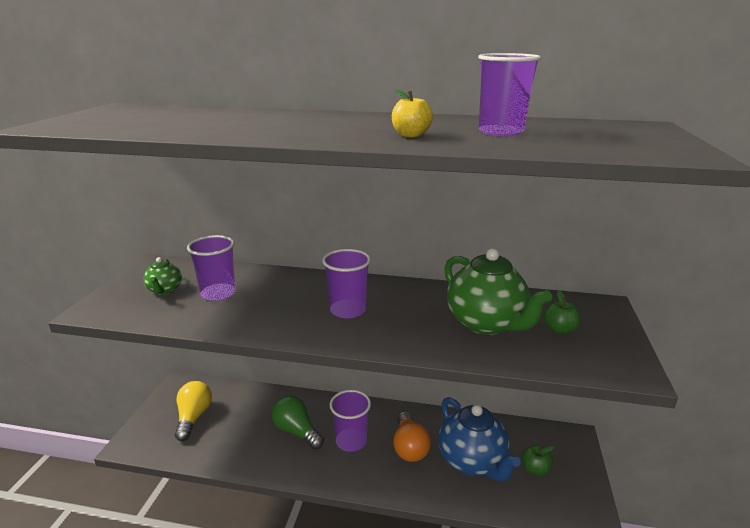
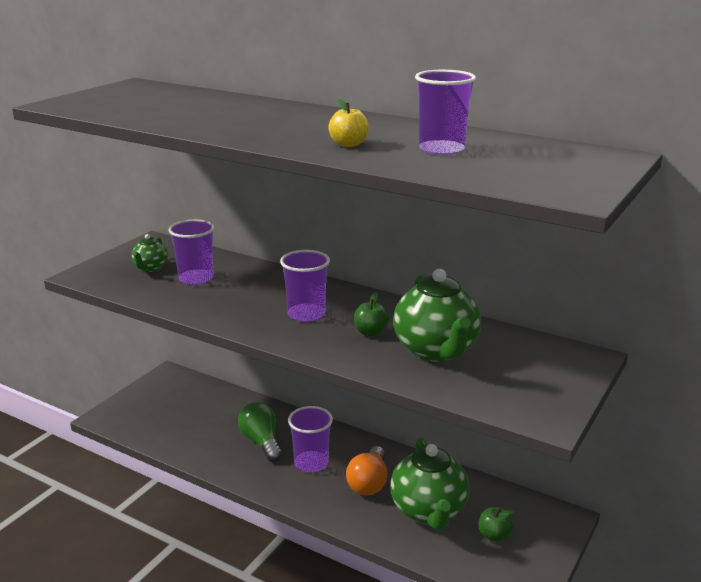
camera: 20 degrees right, 0 degrees up
yellow light bulb [175,381,212,441] -> none
blue teapot [439,397,521,482] -> green teapot [390,437,470,530]
green apple [543,290,580,334] -> green apple moved to [354,292,389,336]

